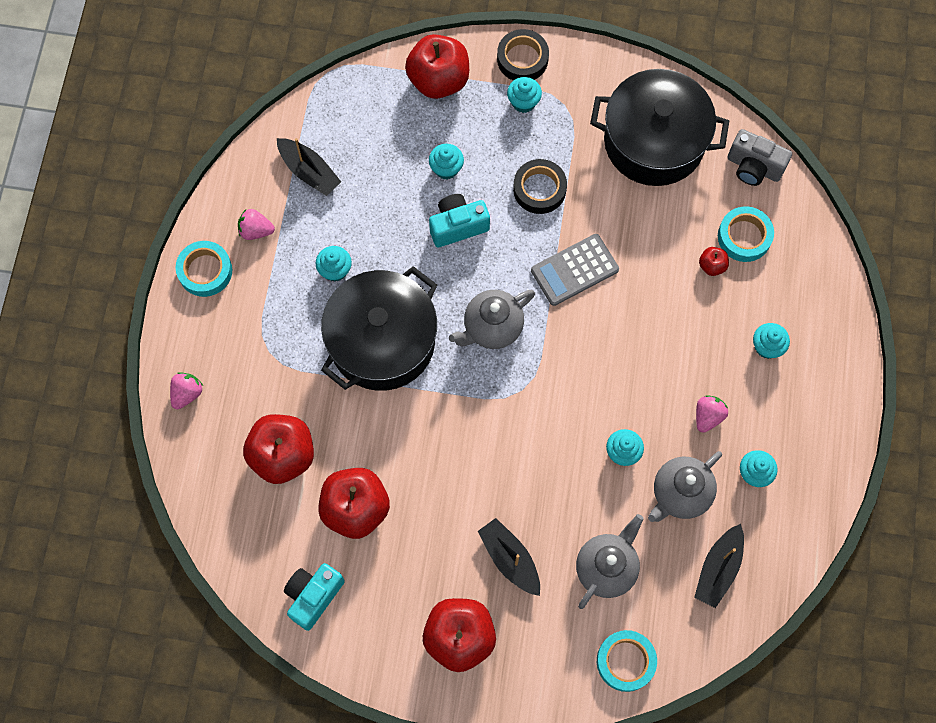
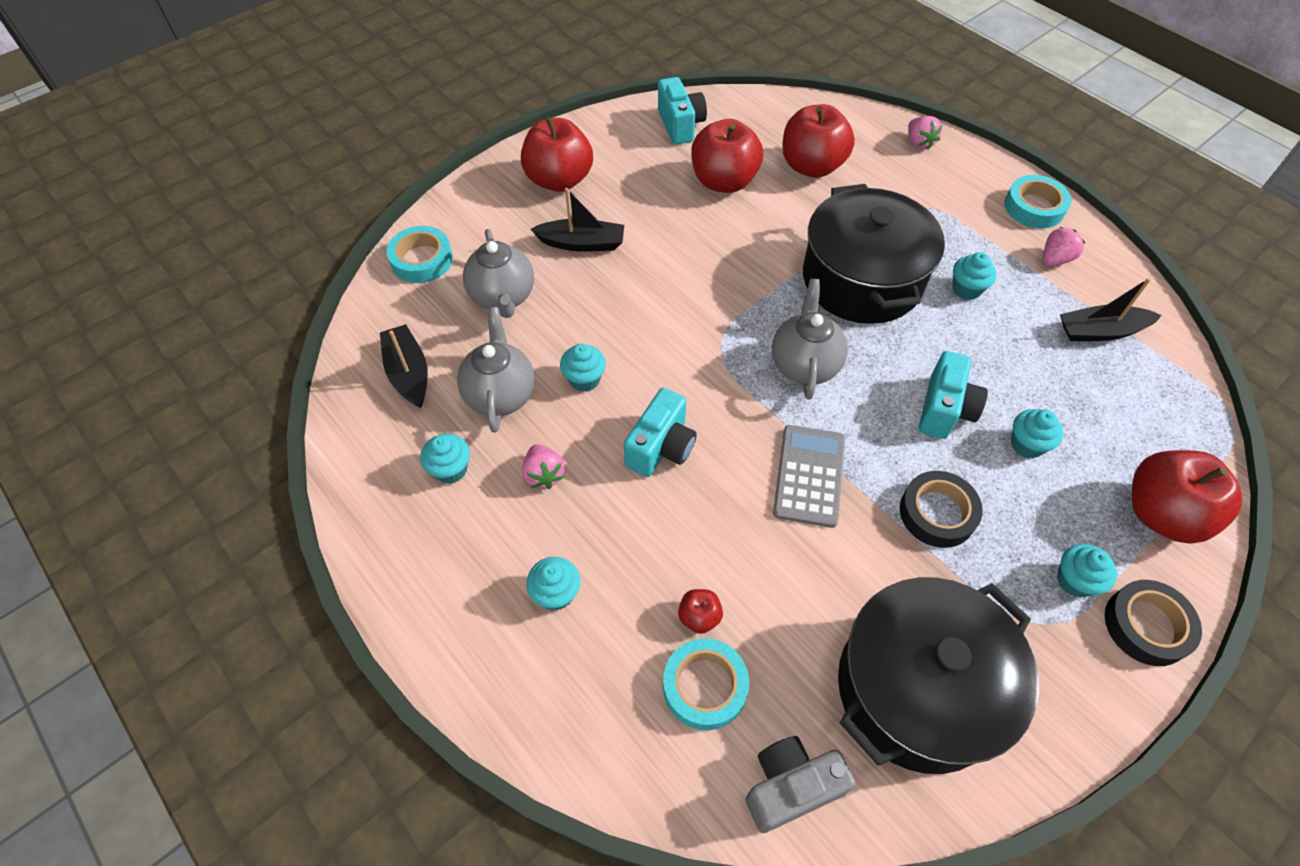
camera: 130 degrees right, 15 degrees down
none -> turquoise camera [624,388,697,477]

